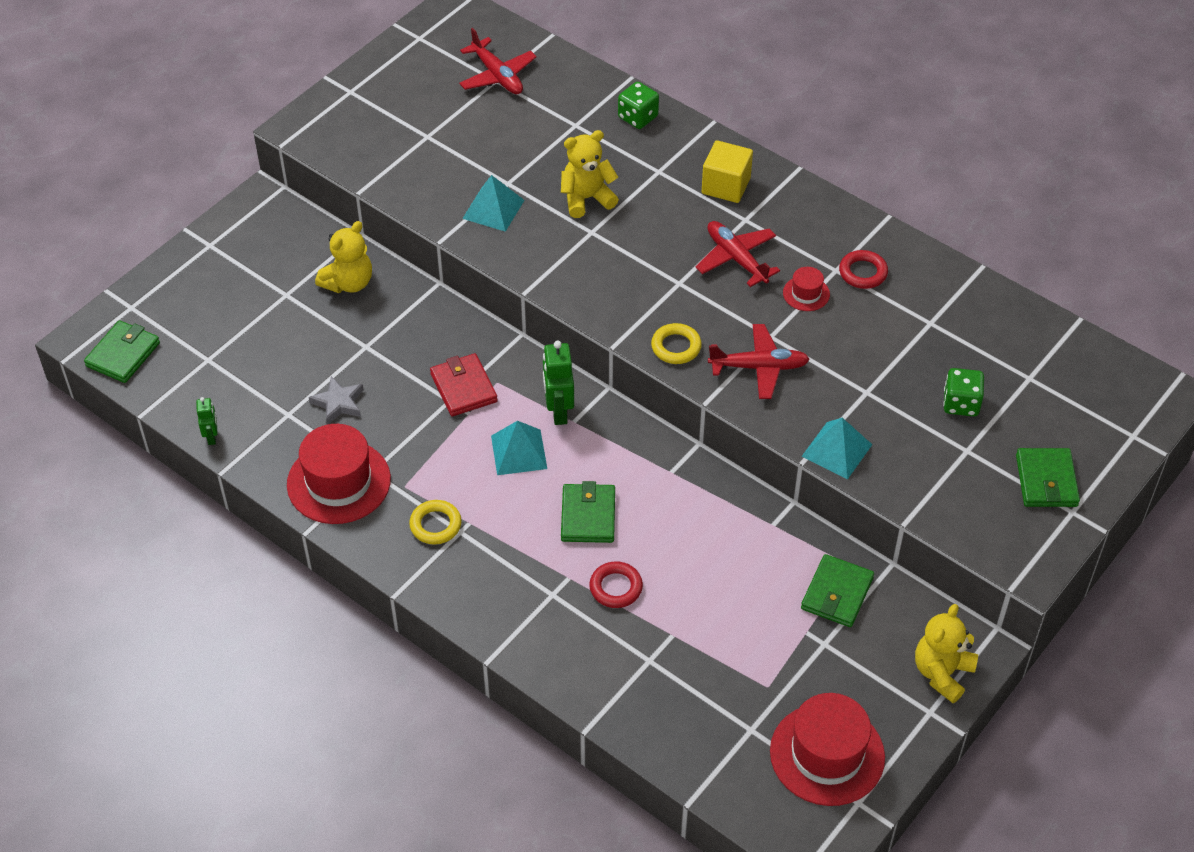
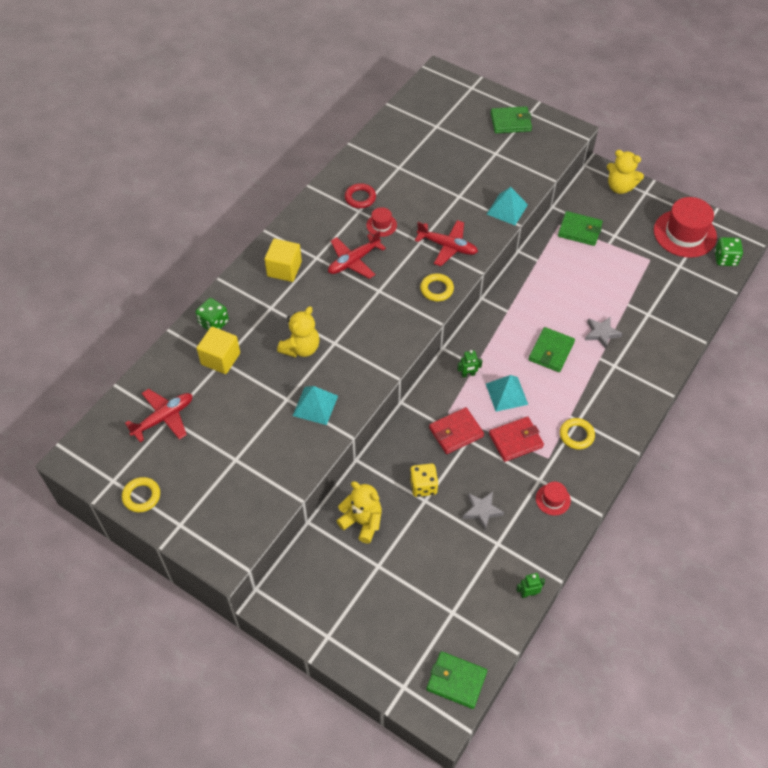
camera: 95 degrees left, 5 degrees up
red hat [287,424,391,524] -> red hat [536,482,571,515], size x0.47
green robot [543,341,574,425] -> green robot [457,350,482,378], size x0.58
yellow teddy bear [561,130,619,218] -> yellow teddy bear turned 120 degrees counterclockwise [277,306,319,357]
green wallet [561,481,615,543] -> green wallet turned 60 degrees counterclockwise [528,327,575,372]
red ring [589,561,643,608] -> grey star [585,316,622,349]
red plane [708,324,810,399] -> red plane turned 120 degrees clockwise [415,220,478,266]
green dice [943,368,984,417] -> green dice moved to [715,237,743,266]
none -> yellow ring [122,477,160,512]
none -> yellow cube [197,327,240,374]
none -> yellow dice [410,464,438,497]
none -> red wallet [489,416,544,462]

